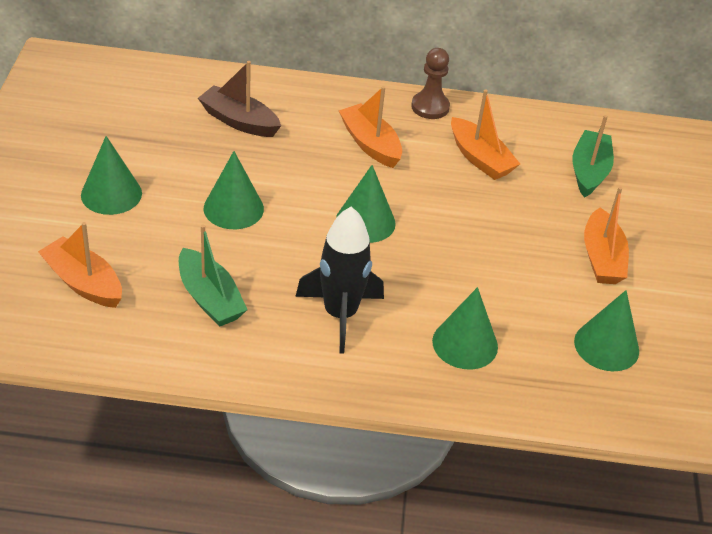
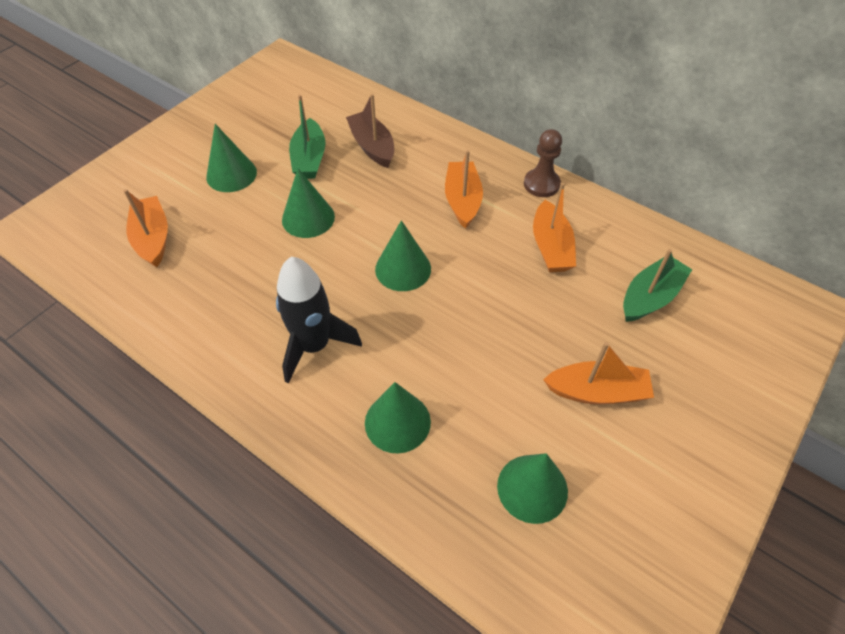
camera: 35 degrees right, 10 degrees up
green boat [179,224,248,327] -> green boat moved to [289,94,326,179]
orange boat [584,187,629,284] -> orange boat turned 120 degrees counterclockwise [543,342,654,404]

